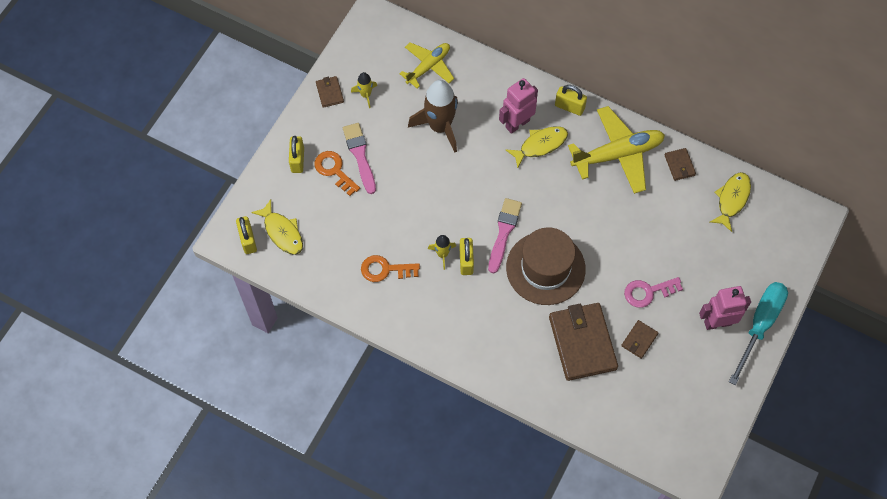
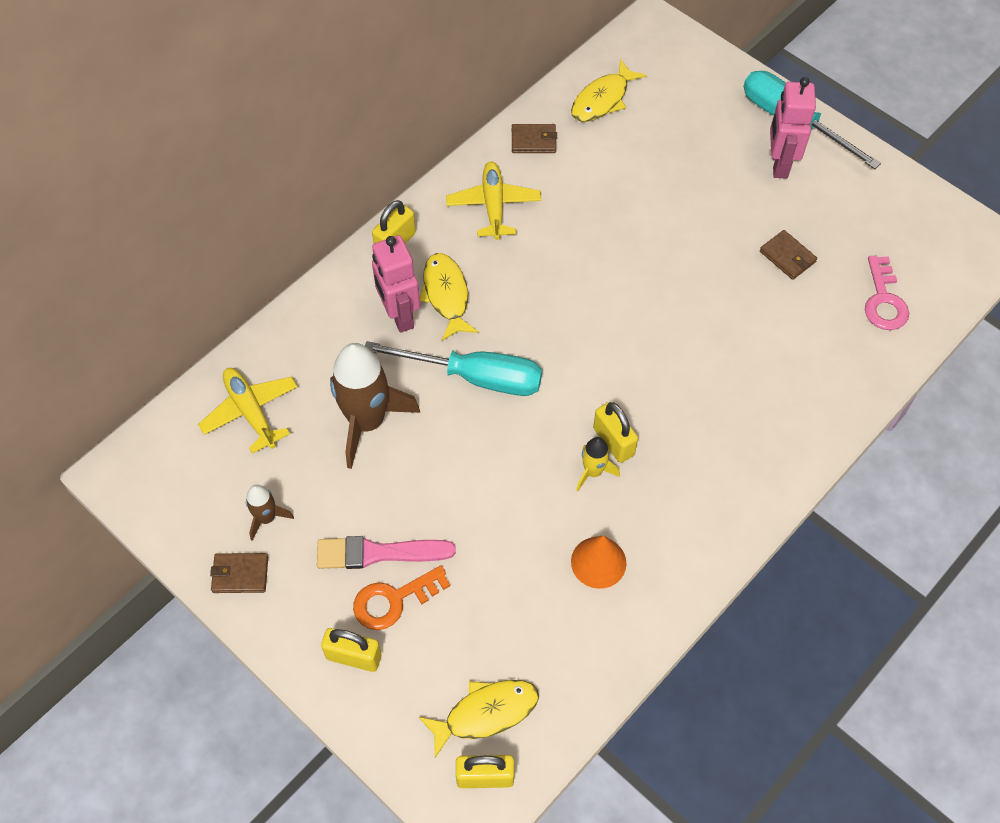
camera: 75 degrees left, 5 degrees down
yellow rocket [351,72,377,108] -> brown rocket [246,485,294,541]
orange key [361,255,420,282] -> orange cone [571,535,627,589]
yellow padlock [460,238,474,275] -> yellow padlock turned 45 degrees clockwise [593,402,638,463]
pink brush [488,198,522,274] -> none
brown hat [506,227,586,305] -> none
brown wallet [549,303,618,381] -> none
yellow plane [568,106,665,194] -> yellow plane [446,162,541,240], size x0.64
pink key [624,277,683,308] -> pink key moved to [865,255,909,330]
yellow fish [710,172,751,232] -> yellow fish turned 90 degrees counterclockwise [571,59,647,122]
none -> turquoise screwdriver [365,341,542,396]

